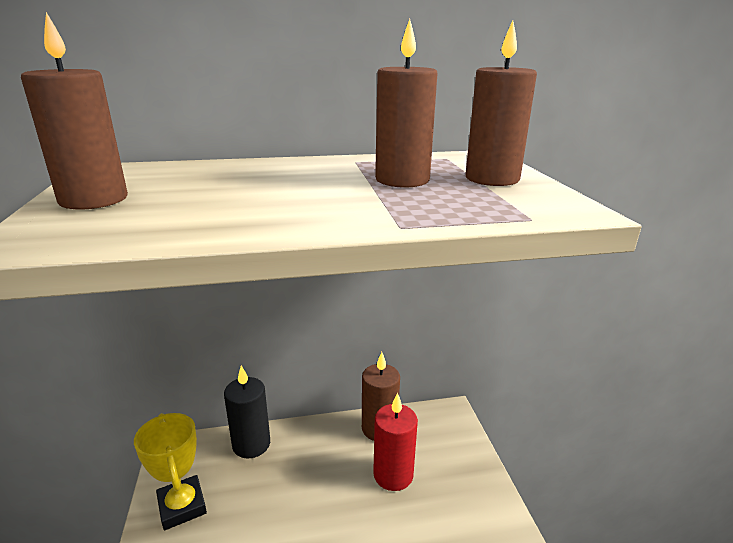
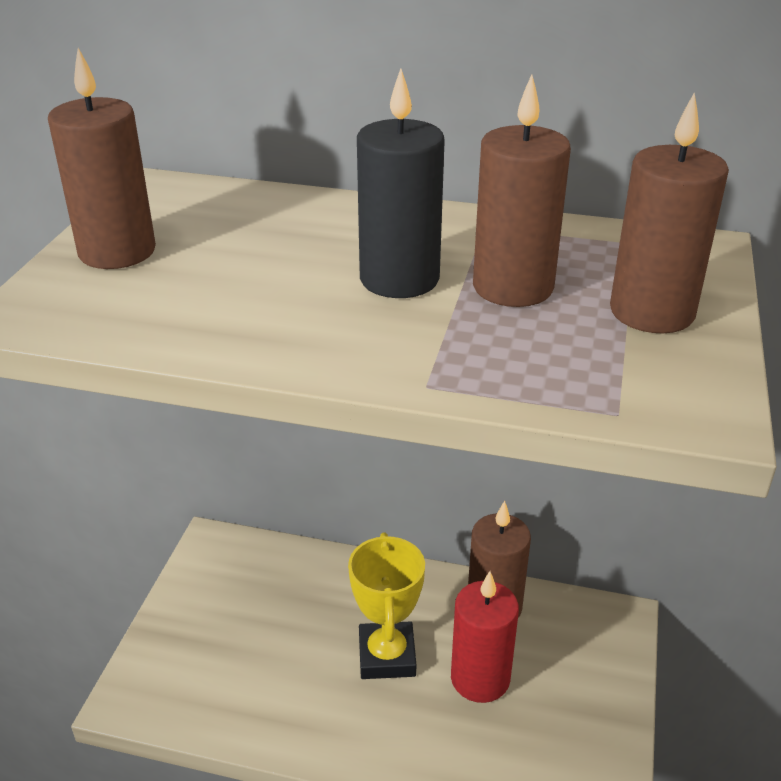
camera: 25 degrees right, 10 degrees up
yellow trophy [134,413,207,530] -> yellow trophy moved to [348,532,425,679]
black candle [224,366,270,459] -> black candle moved to [357,69,445,298]

